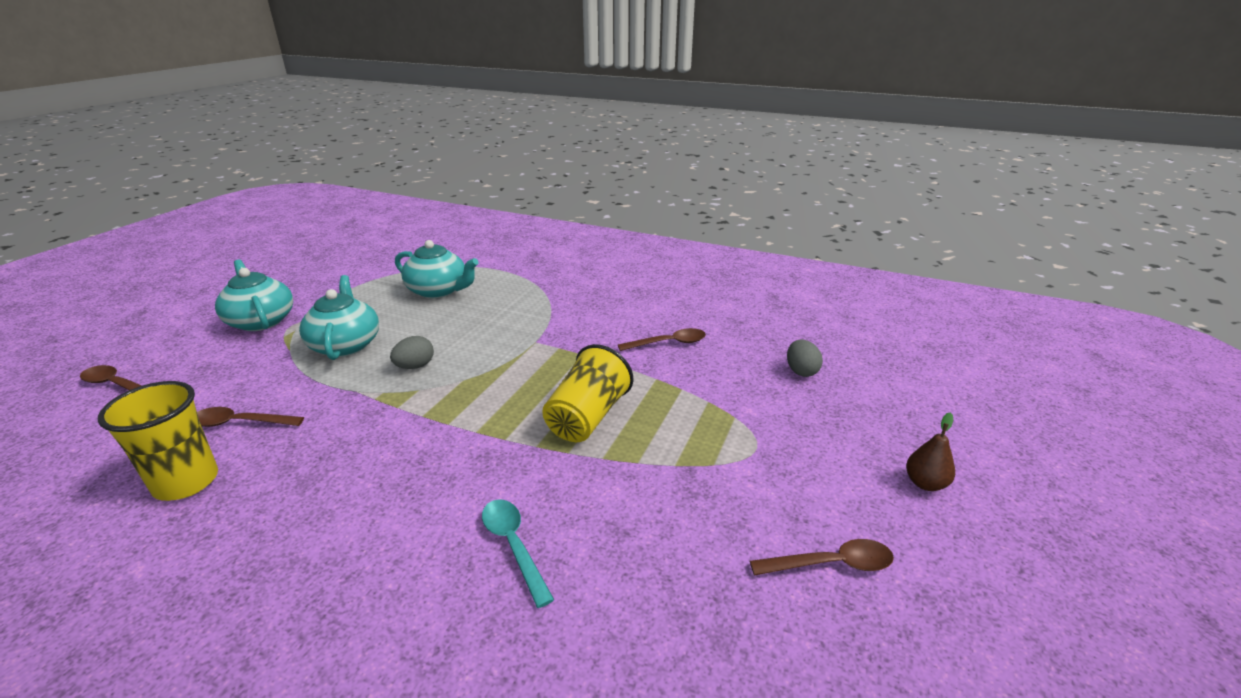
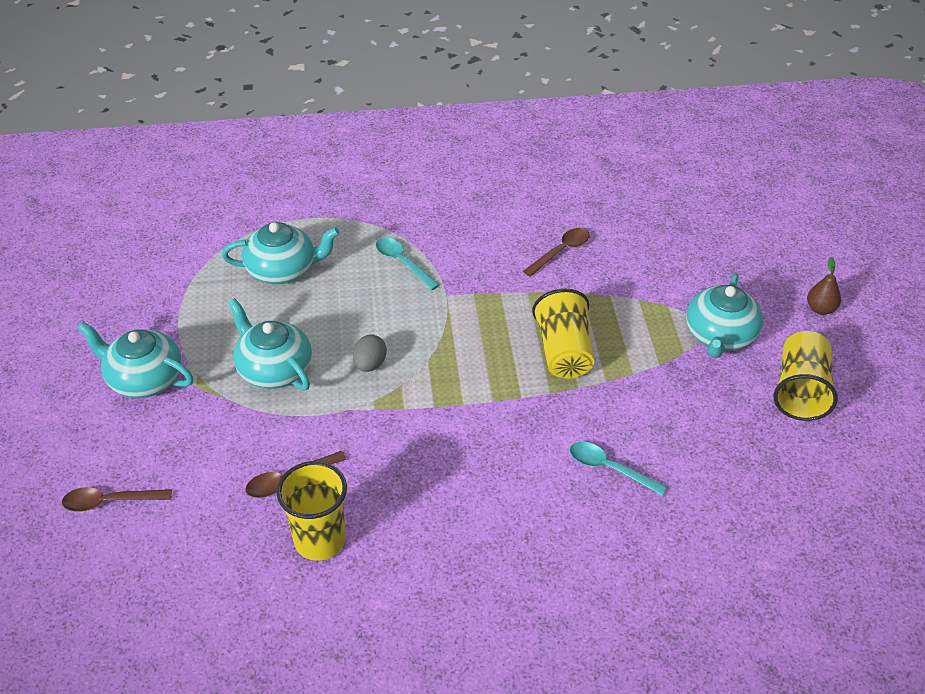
camera: 30 degrees left, 15 degrees up
brown spoon [750,539,894,576] -> yellow cup [773,331,838,421]
grey egg [787,339,823,377] -> none
none -> turquoise spoon [376,238,440,290]
none -> turquoise teapot [686,273,763,358]

